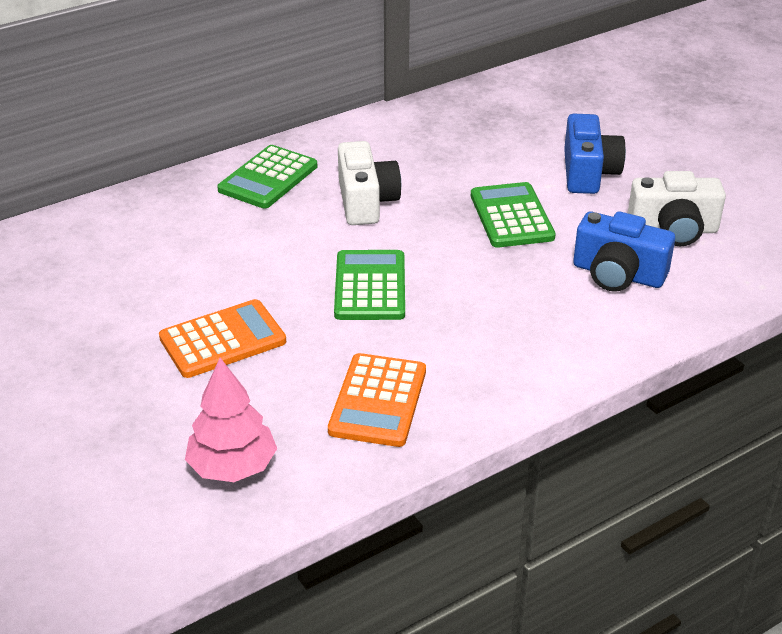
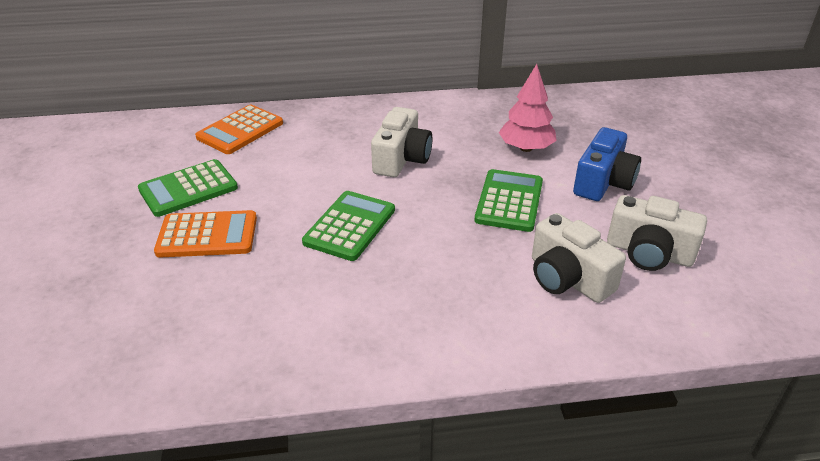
camera: 25 degrees right, 0 degrees up
pink tree [185,358,277,482] -> pink tree moved to [499,64,557,152]
green calculator [217,145,317,208] -> green calculator moved to [138,159,238,217]
orange calculator [328,353,426,447] -> orange calculator moved to [195,105,283,154]
blue camera [573,212,675,292] -> white camera [532,213,626,303]

